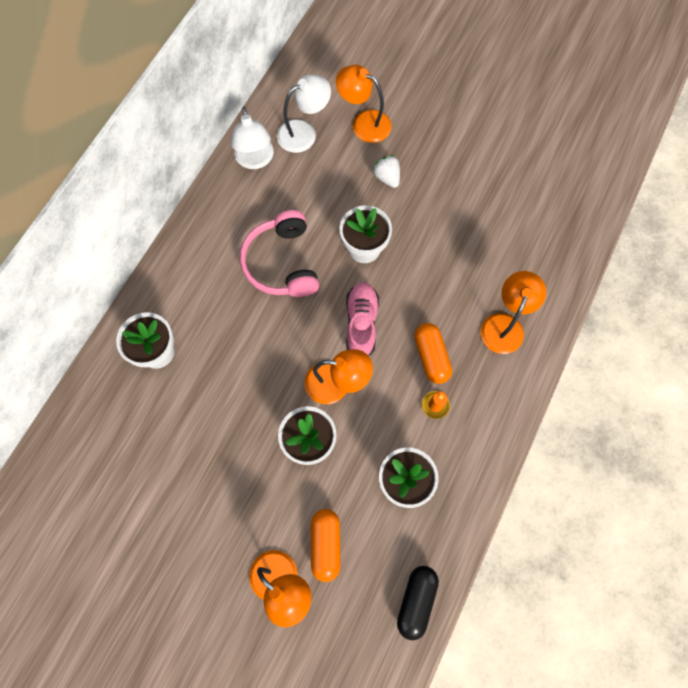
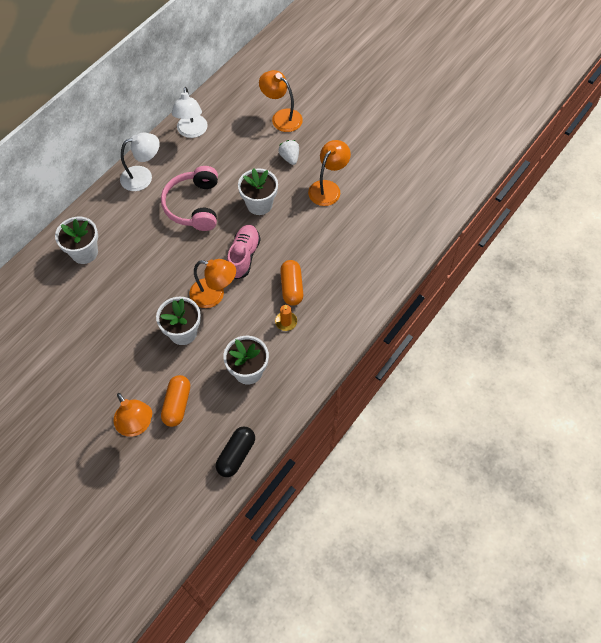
camera: 10 degrees right, 10 degrees down
white lamp [277,74,331,153] -> white lamp moved to [120,133,160,191]
orange lamp [481,271,546,354] -> orange lamp moved to [308,140,351,206]

